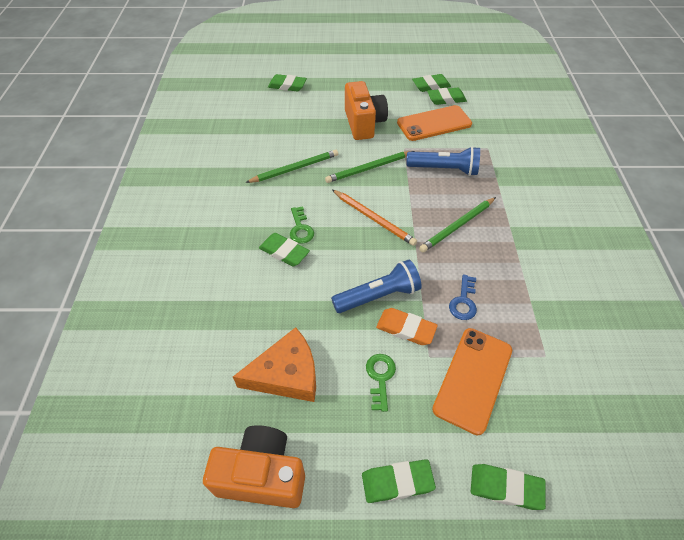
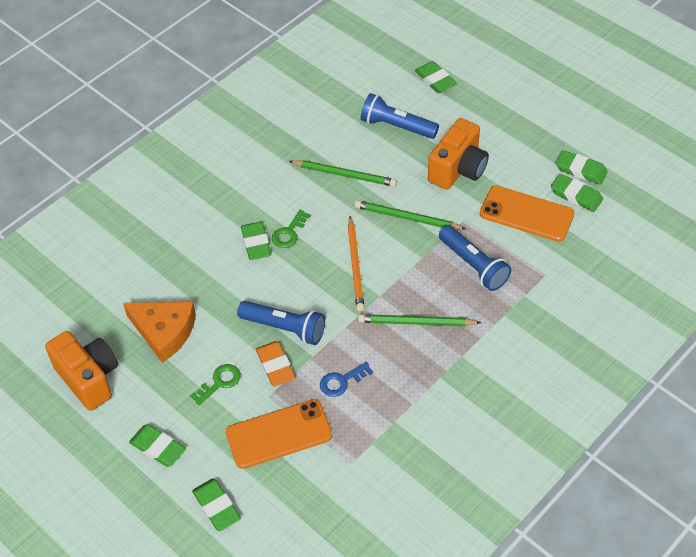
camera: 45 degrees right, 0 degrees up
none -> blue flashlight [361,93,439,139]

